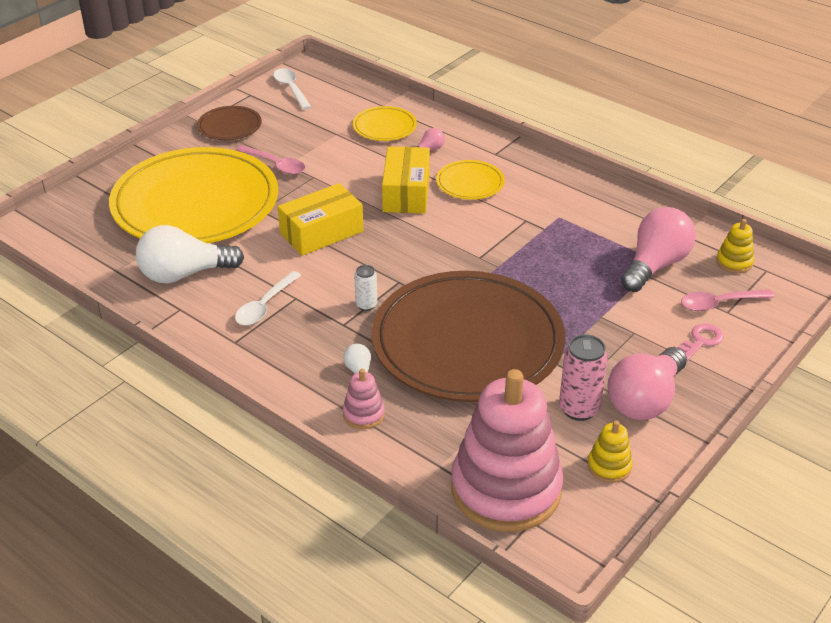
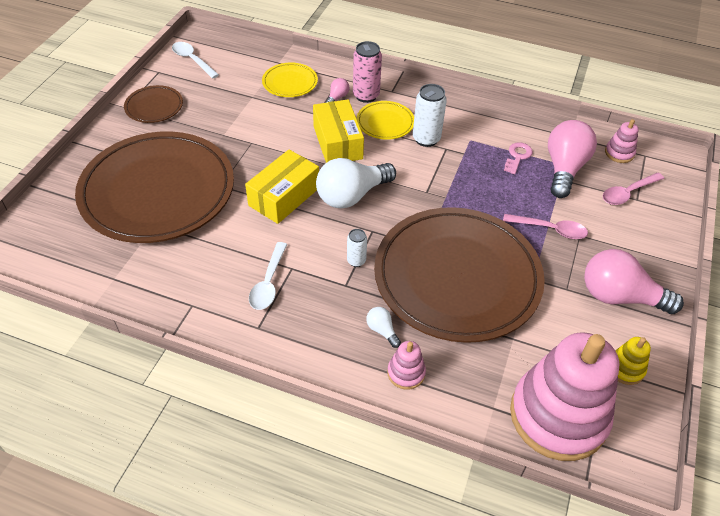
camera: 20 degrees left, 10 degrees up
yellow plate [109,147,278,243] -> brown plate [75,132,234,243]
white light bulb [136,225,244,284] -> white light bulb moved to [316,158,396,209]
pink spoon [236,145,305,174] -> pink spoon moved to [503,214,588,239]
pink can [559,334,608,421] -> pink can moved to [353,41,382,103]
pink light bulb [607,347,687,420] -> pink light bulb turned 90 degrees clockwise [584,249,684,314]
pink key [678,323,724,361] -> pink key moved to [504,142,533,174]
yellow stacking toy [716,219,754,273] -> pink stacking toy [605,119,639,163]
none -> white can [413,84,447,147]

